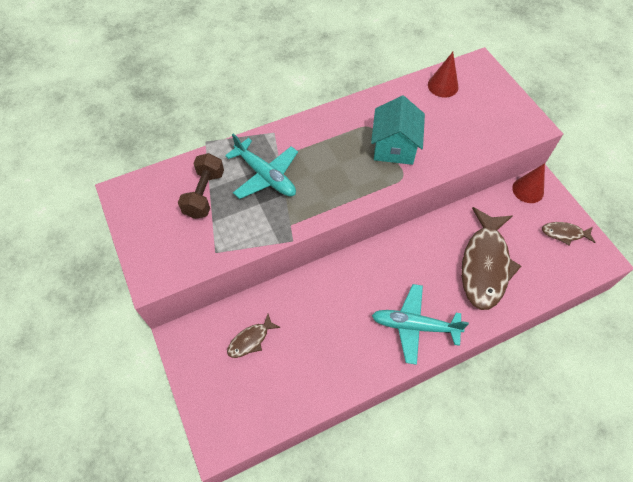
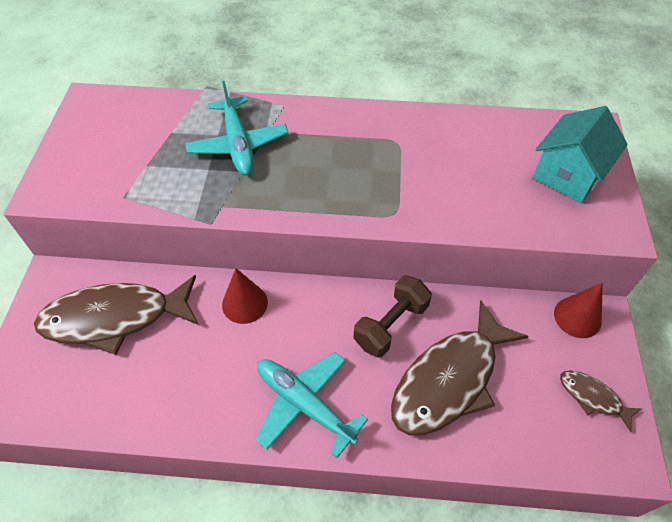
camera: 30 degrees right, 5 degrees down
brown dumbbell [178,153,224,219] -> brown dumbbell moved to [353,276,432,358]
brown fish [227,314,281,358] -> brown fish [34,275,199,355], size x2.15
turquoise house [371,95,425,165] -> turquoise house moved to [532,106,628,203]
red cone [428,52,459,97] -> red cone moved to [222,268,268,324]

